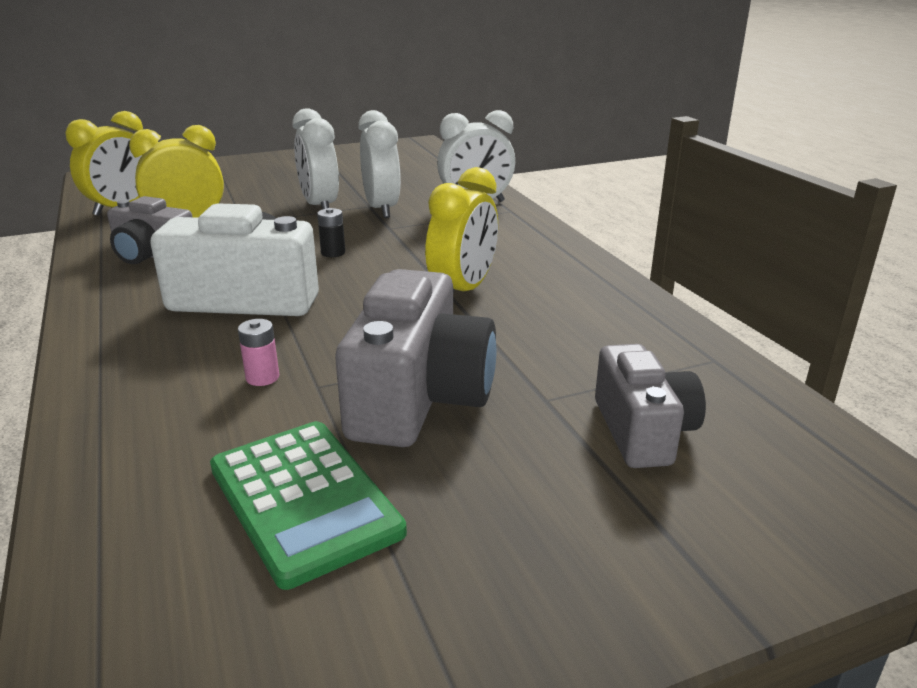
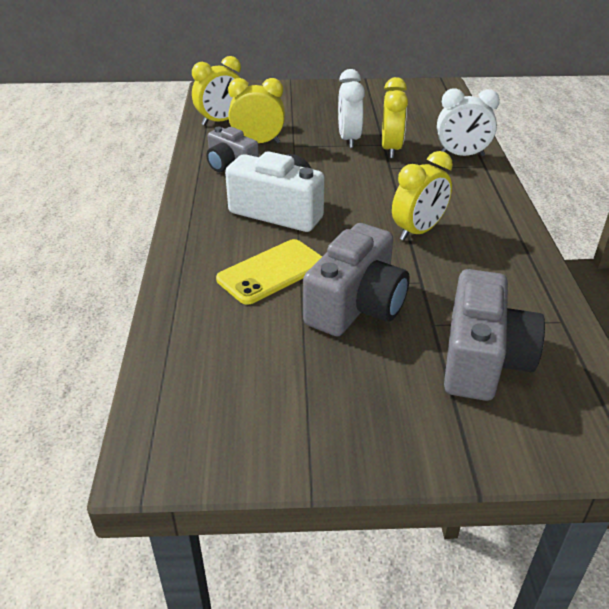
camera: 20 degrees right, 10 degrees up
green calculator [210,421,407,590] -> none
pink battery [238,319,279,386] -> yellow phone [216,239,322,305]
black battery [317,208,345,257] -> none
white clock [358,110,401,218] -> yellow clock [382,77,408,158]
grey camera [595,344,706,468] -> grey camera [444,269,545,401], size x1.57

